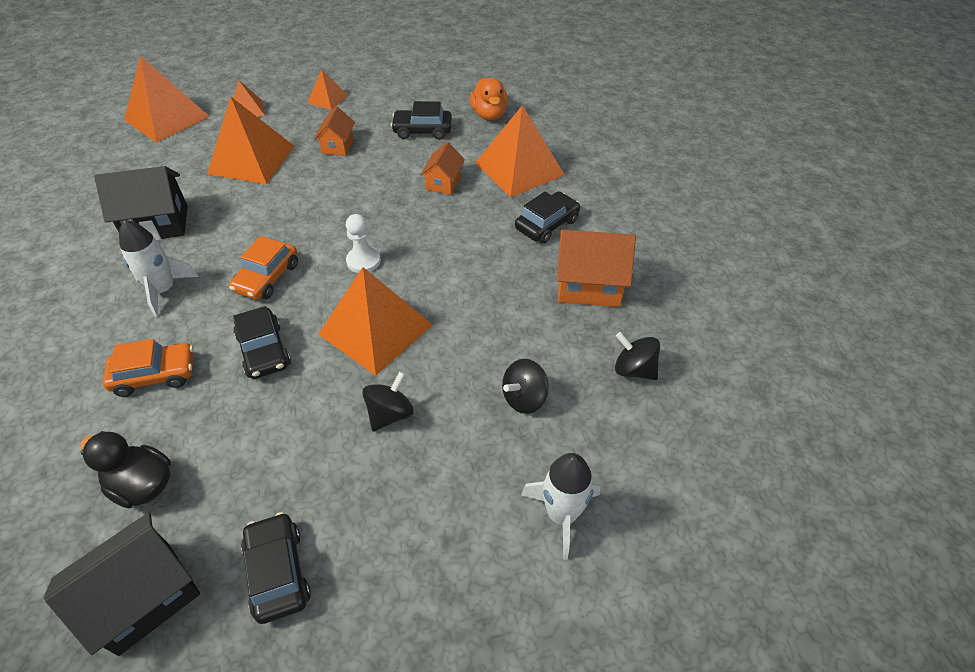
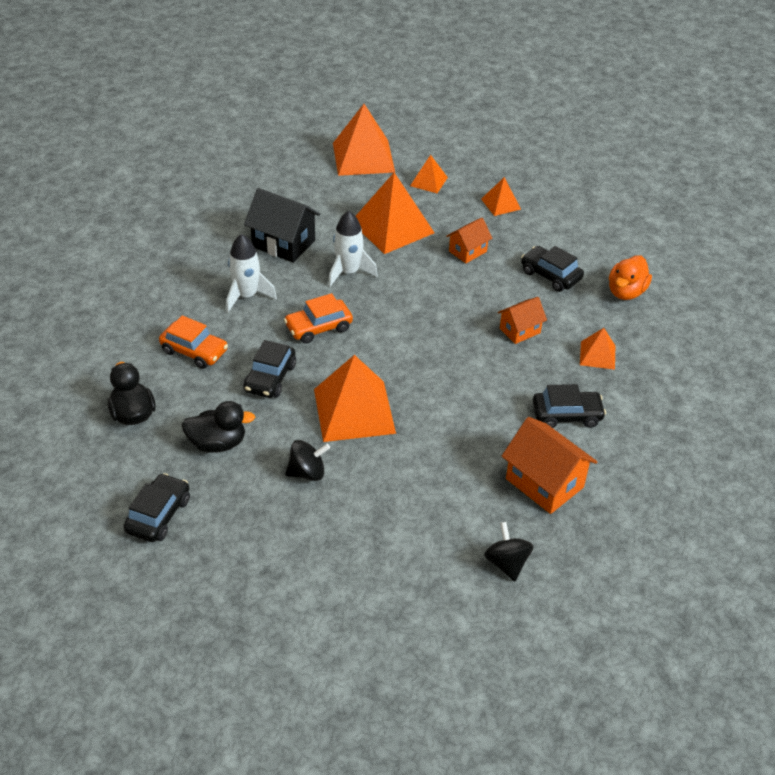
camera: 40 degrees right, 5 degrees down
black house [44,512,200,656] -> none
white pawn [346,214,381,273] -> none
orange pyramid [475,105,565,198] -> orange pyramid [580,328,615,370], size x0.51
black spinning top [502,359,549,414] -> none
white rocket [521,453,600,560] -> white rocket moved to [328,211,378,287]
none -> black duck [181,401,255,453]

